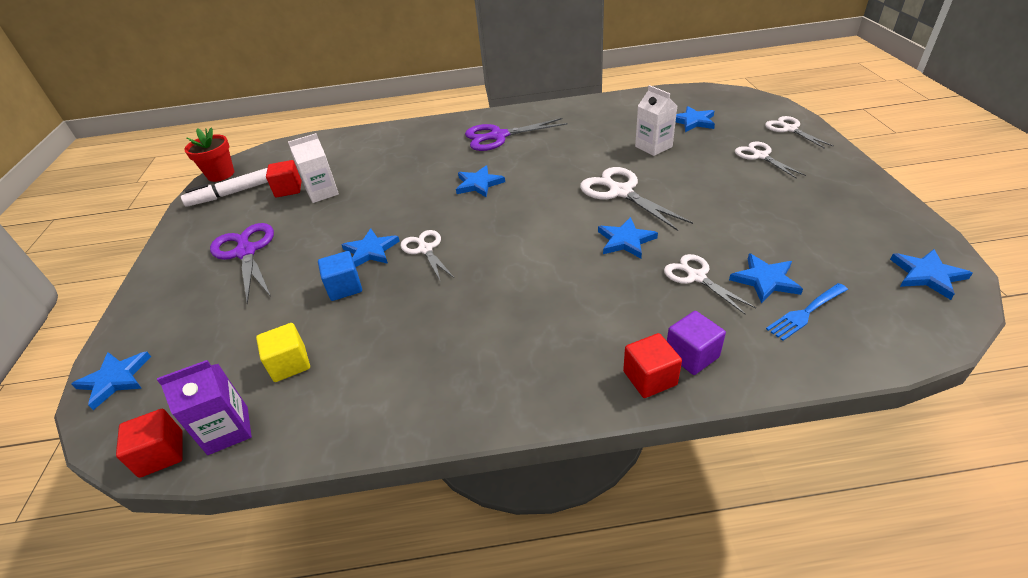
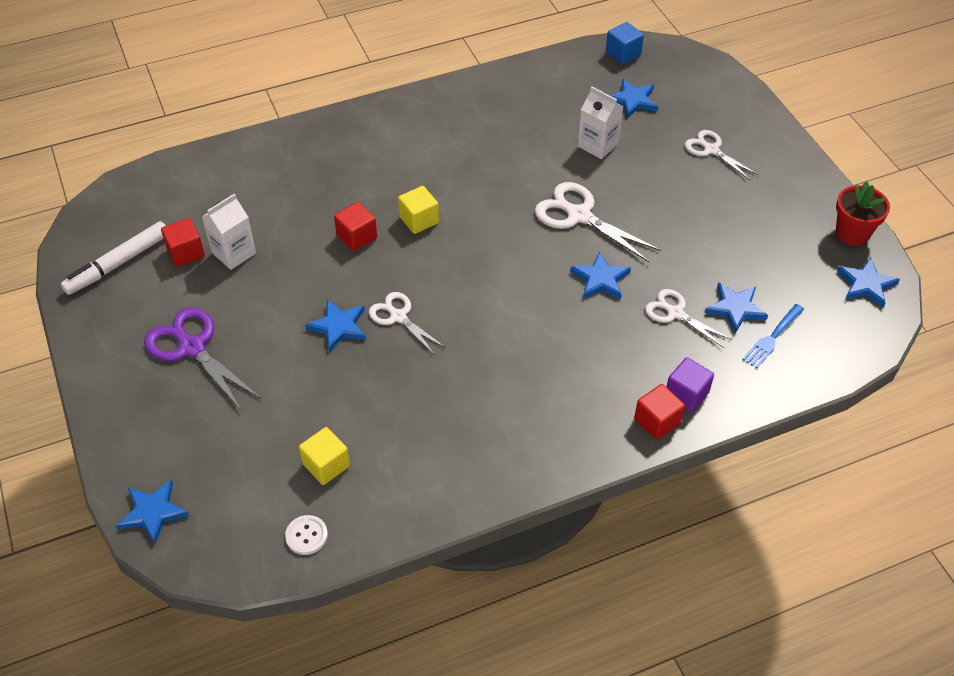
camera: 20 degrees left, 10 degrees up
red cube [116,409,183,478] -> red cube moved to [334,202,377,251]
purple carton [157,360,252,455] -> white button [285,515,328,555]
red flower pot [184,128,234,182] -> red flower pot moved to [836,181,890,246]
blue cube [318,251,362,301] -> blue cube moved to [606,22,644,64]
blue star [456,165,505,197] -> yellow cube [398,186,439,234]
purple scissors [465,118,568,151] -> none
white scissors [765,116,834,149] -> none

